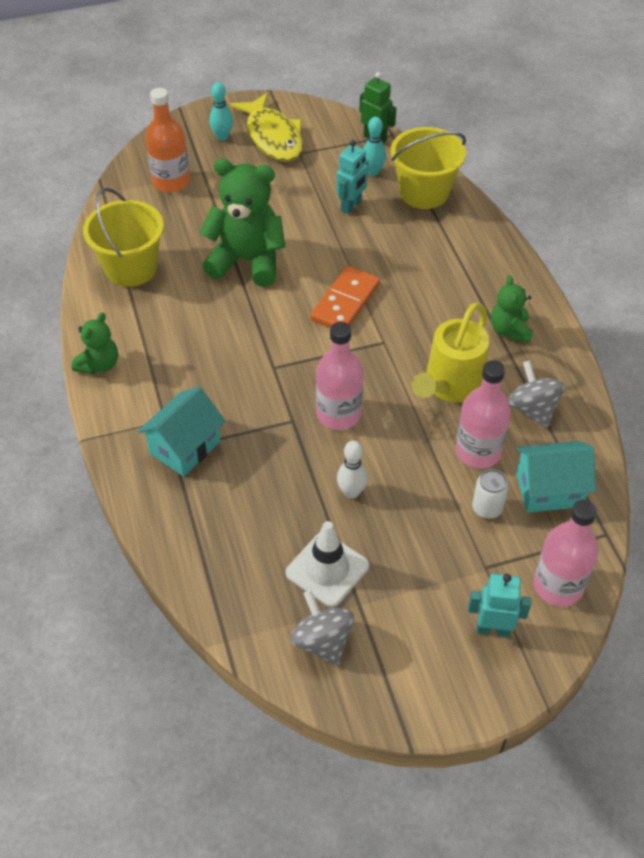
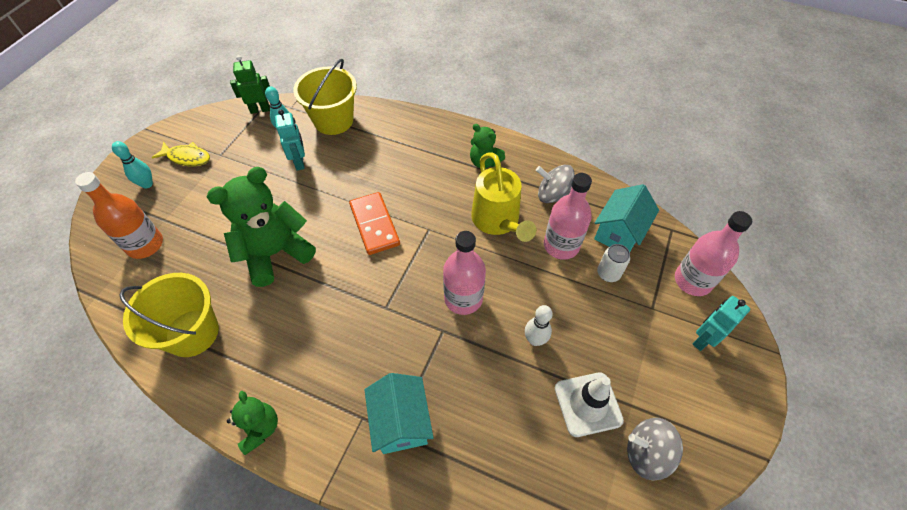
camera: 50 degrees left, 5 degrees up
yellow fish [230,93,303,162] -> yellow fish [151,142,210,166], size x0.60

